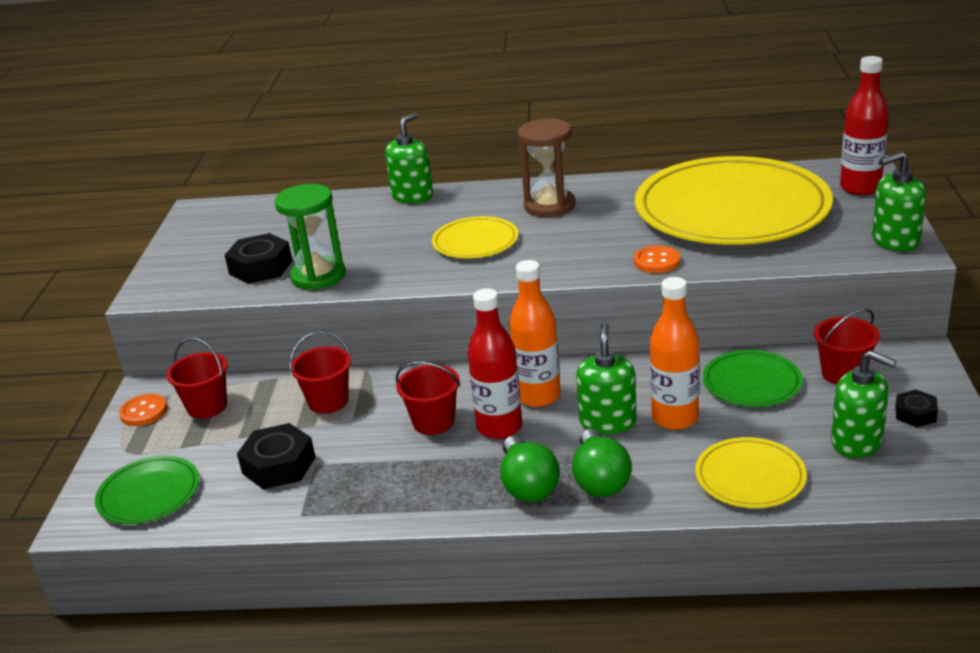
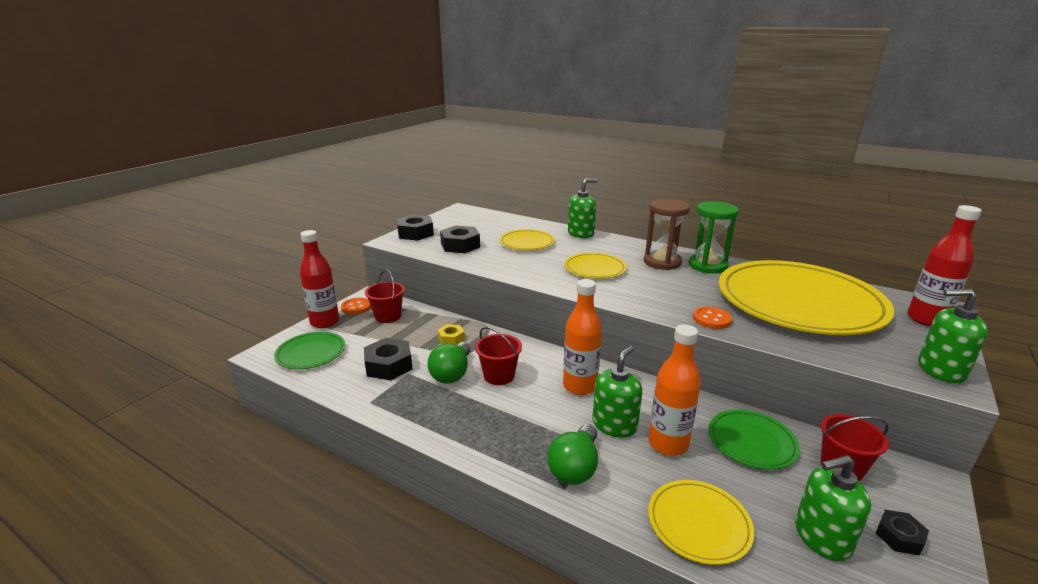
camera: 25 degrees right, 5 degrees down
green hourglass [274,184,346,290] -> green hourglass moved to [689,201,739,273]
red bucket [289,331,351,414] -> yellow nut [438,324,465,345]
red bottle [467,288,522,439] -> red bottle moved to [300,230,339,328]
green light bulb [501,436,560,502] -> green light bulb moved to [427,342,470,384]
green soap dispenser [831,350,897,458] -> green soap dispenser turned 105 degrees clockwise [795,455,871,561]
none -> black nut [397,215,434,241]
none -> yellow plate [499,229,555,251]

